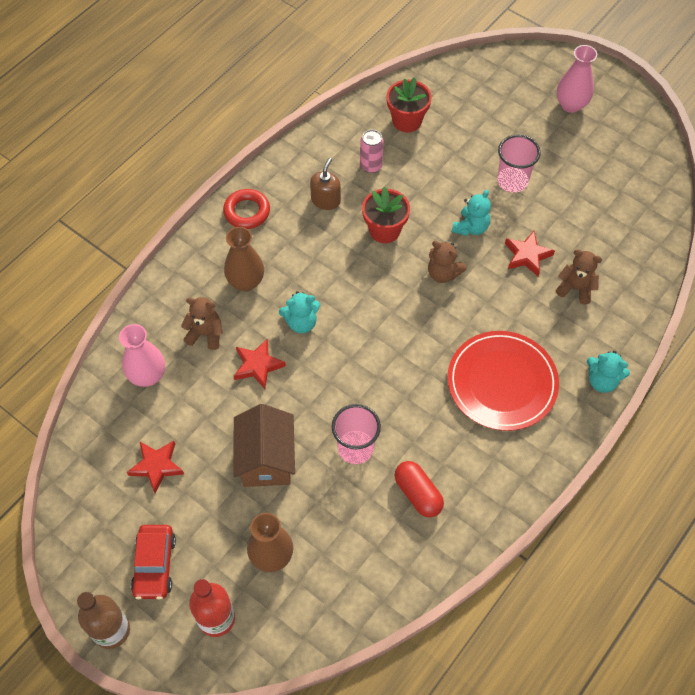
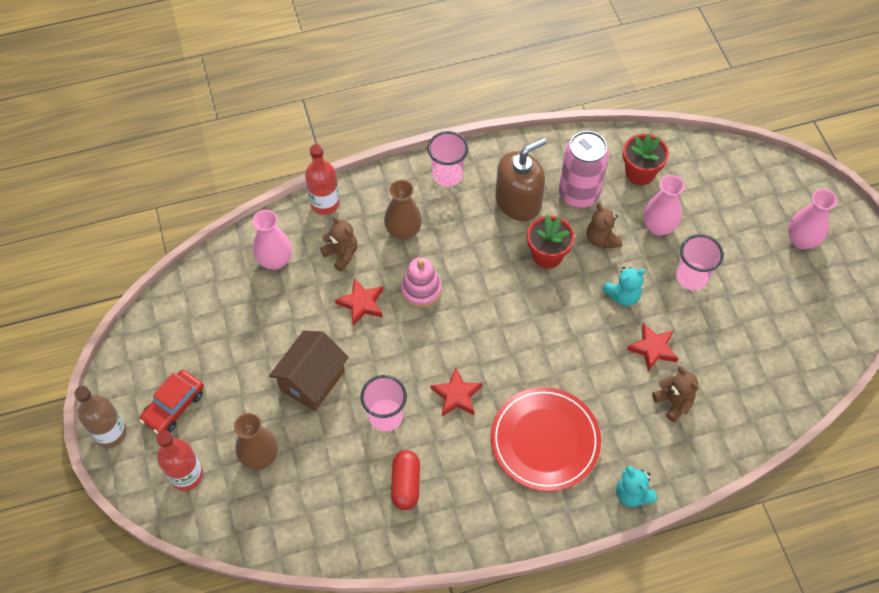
camera: 35 degrees right, 0 degrees up
red star [127,441,184,494] -> red star moved to [431,367,483,416]
red ring [223,189,270,229] -> pink cup [428,131,469,186]
turquoise teddy bear [279,291,320,333] -> pink stacking toy [401,257,442,308]
brown soap dispenser [310,158,341,210] -> brown soap dispenser [495,138,547,221], size x1.76
pink can [360,130,384,173] -> pink can [559,131,609,208], size x1.87
brown teddy bear [428,241,466,283] -> brown teddy bear moved to [587,203,622,248]
none -> red bottle [305,144,340,215]
none -> pink vase [643,175,685,236]

